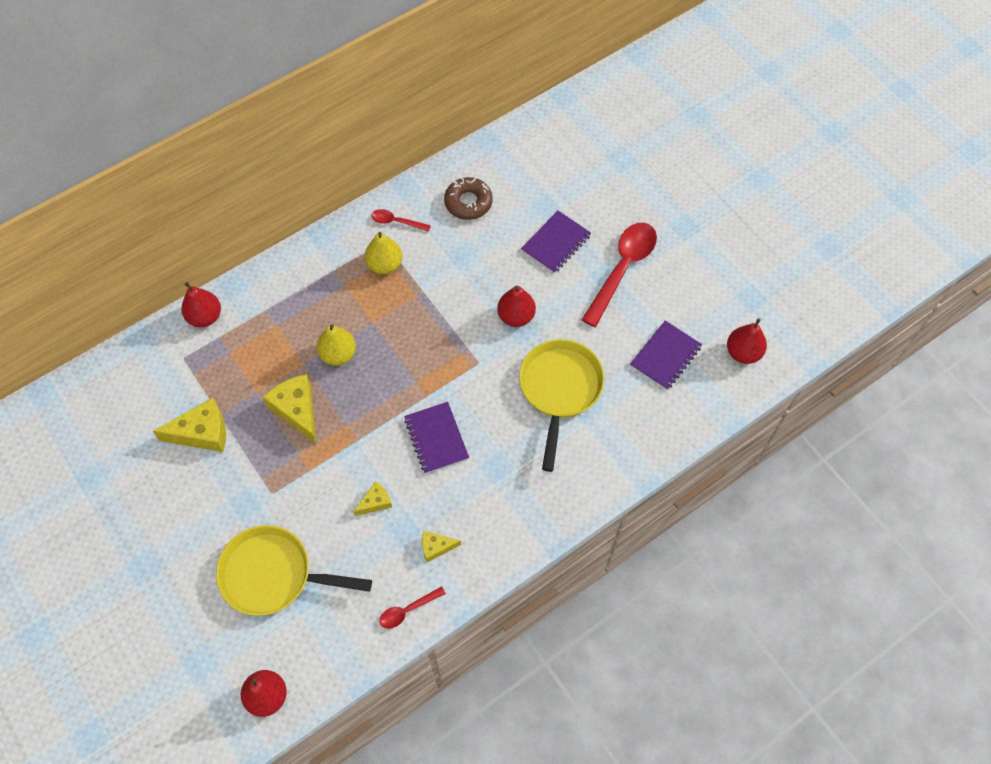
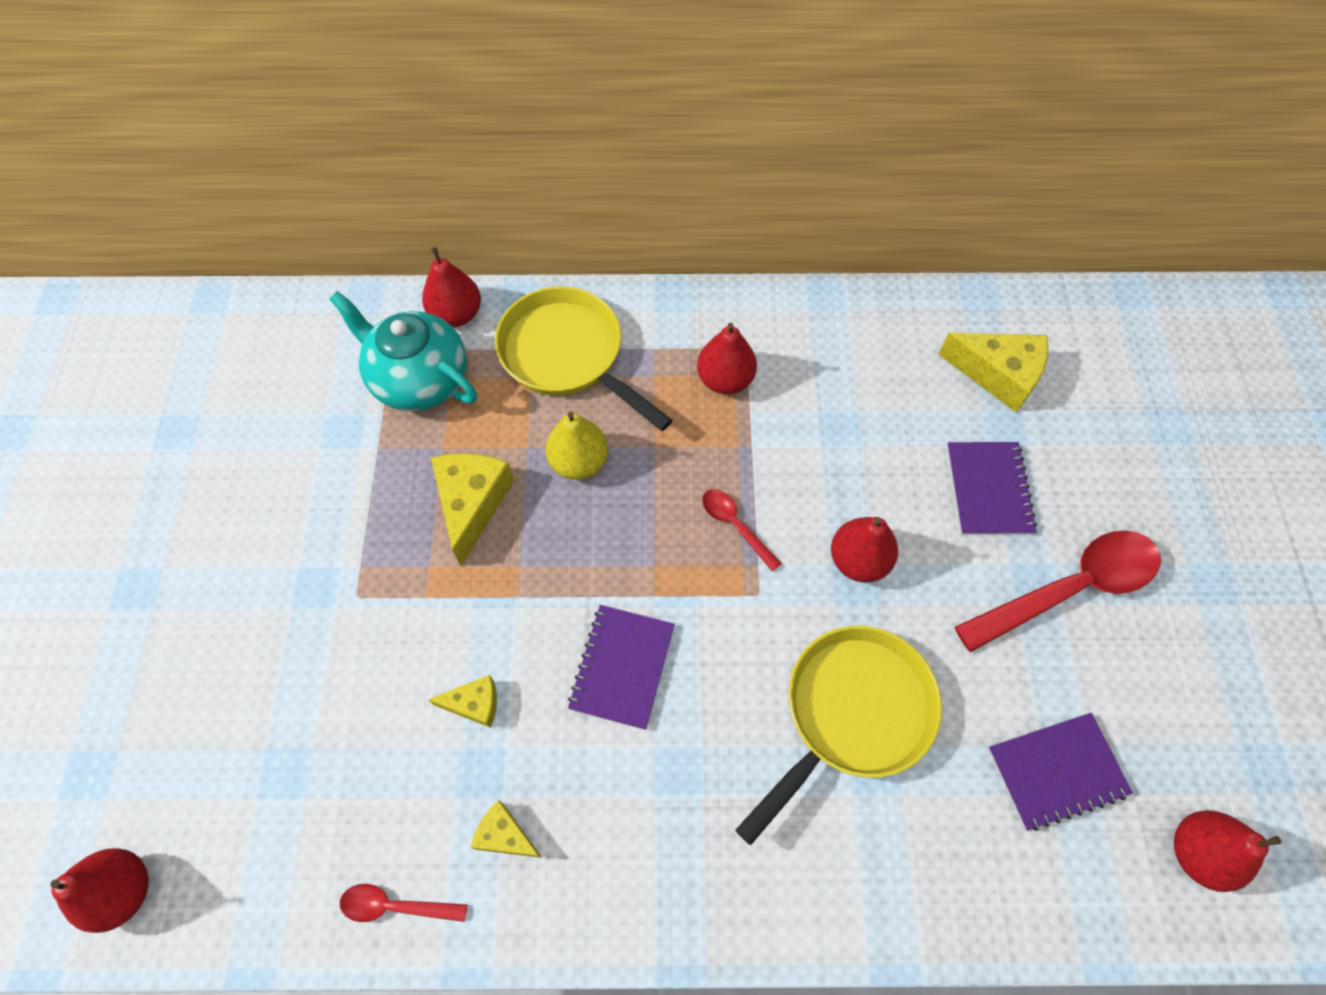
camera: 35 degrees right, 0 degrees up
yellow cheese [152,398,226,452] -> yellow cheese moved to [938,333,1048,412]
yellow pan [216,525,372,616] -> yellow pan moved to [495,286,673,431]
yellow pear [365,232,402,274] -> red pear [697,323,757,394]
red spoon [371,209,431,232] -> red spoon moved to [702,489,782,572]
brown donut [444,177,493,220] -> none
purple notebook [521,211,591,274] -> purple notebook turned 75 degrees counterclockwise [947,442,1037,535]
none -> turquoise teapot [329,291,477,411]

